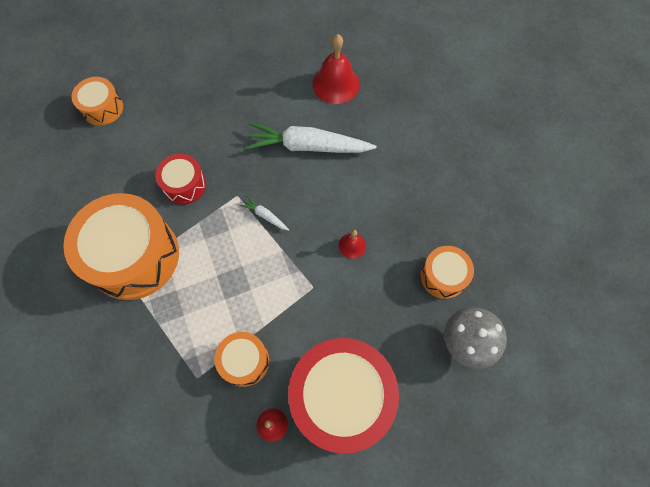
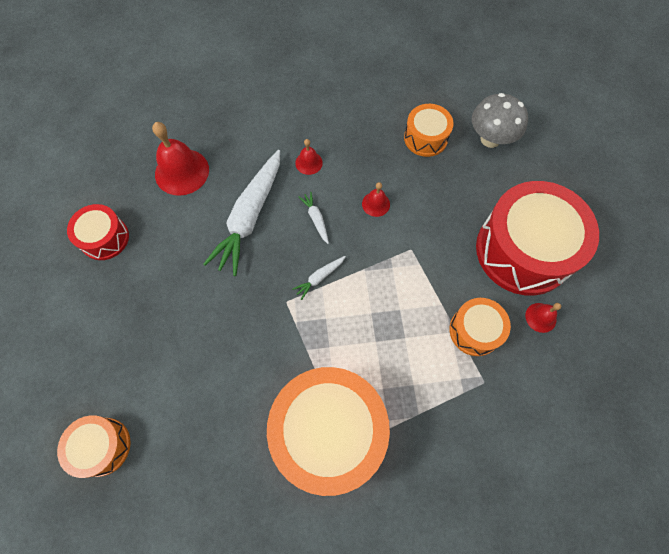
camera: 75 degrees left, 0 degrees up
red drum [155,154,206,205] -> red drum moved to [67,204,129,260]
none -> red bell [295,139,323,175]
none -> white carrot [299,192,329,244]

